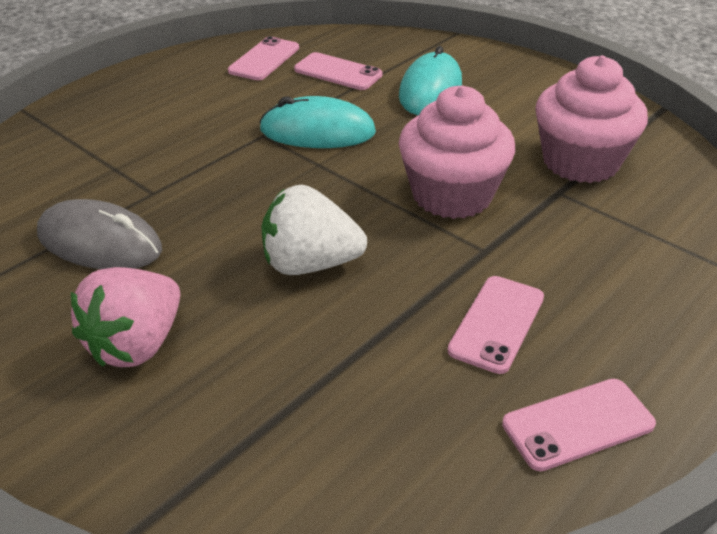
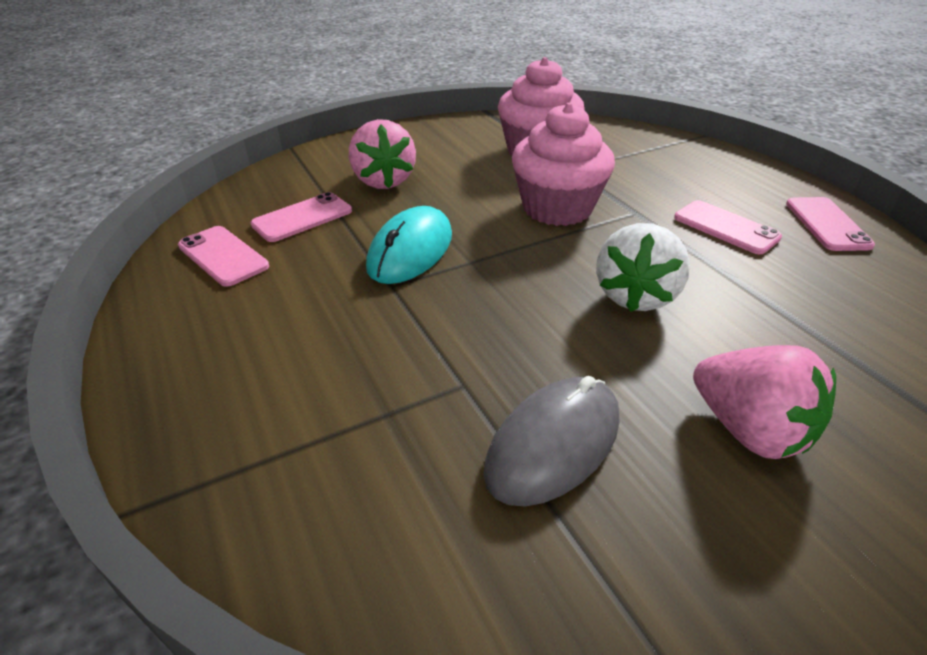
camera: 70 degrees left, 0 degrees up
turquoise mouse [399,46,462,115] -> pink strawberry [349,119,416,189]

